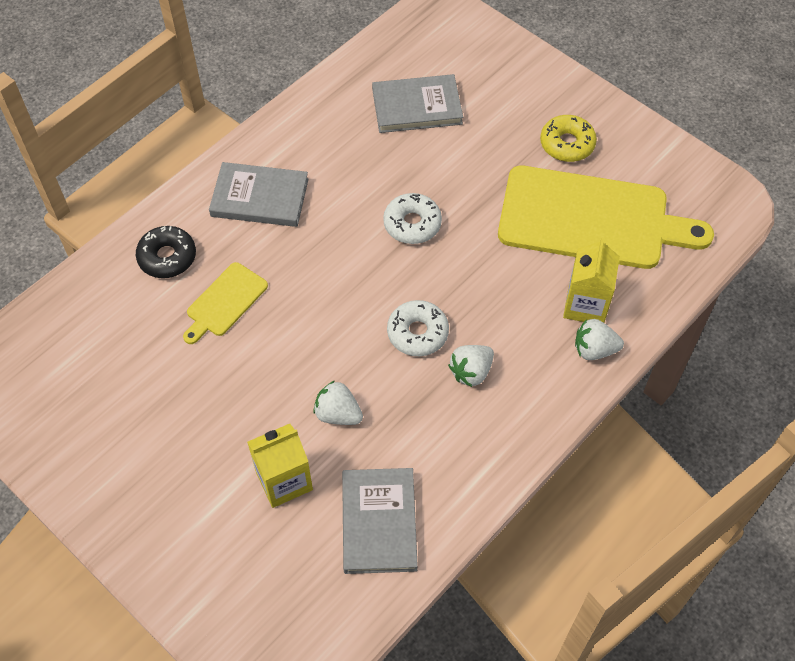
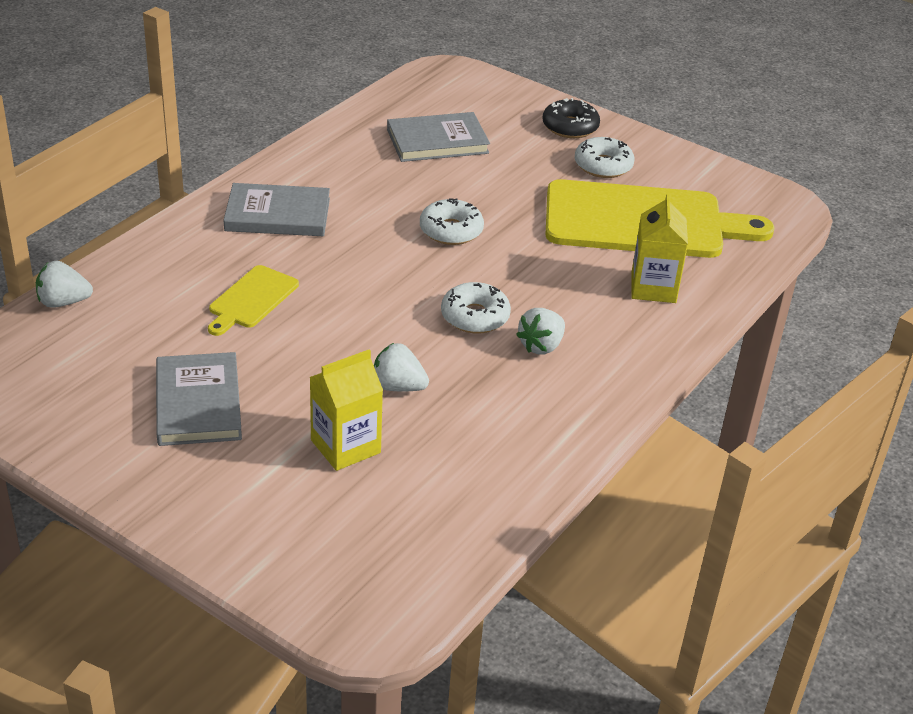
camera: 10 degrees left, 20 degrees down
black donut [136,226,196,278] -> black donut moved to [543,98,600,138]
grey book [342,468,418,574] -> grey book moved to [156,352,242,446]
yellow donut [540,115,597,162] -> white donut [575,137,634,178]
white strawberry [575,319,624,360] -> white strawberry moved to [36,261,93,308]

